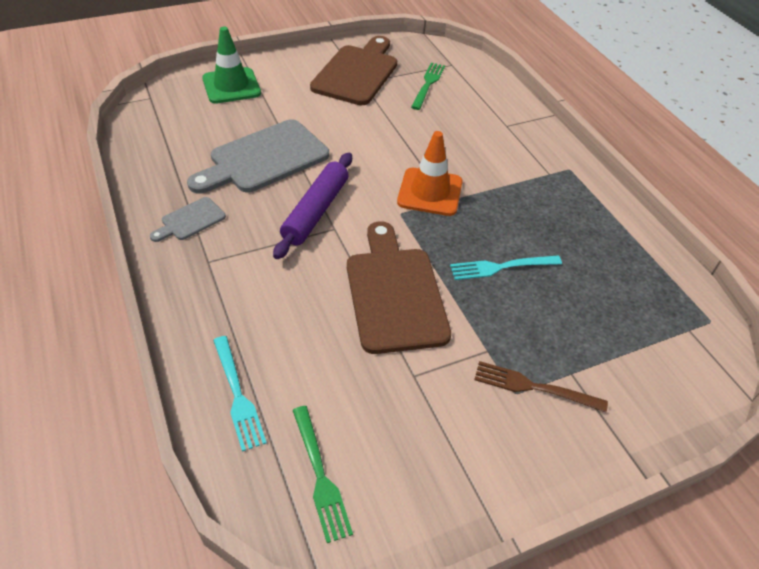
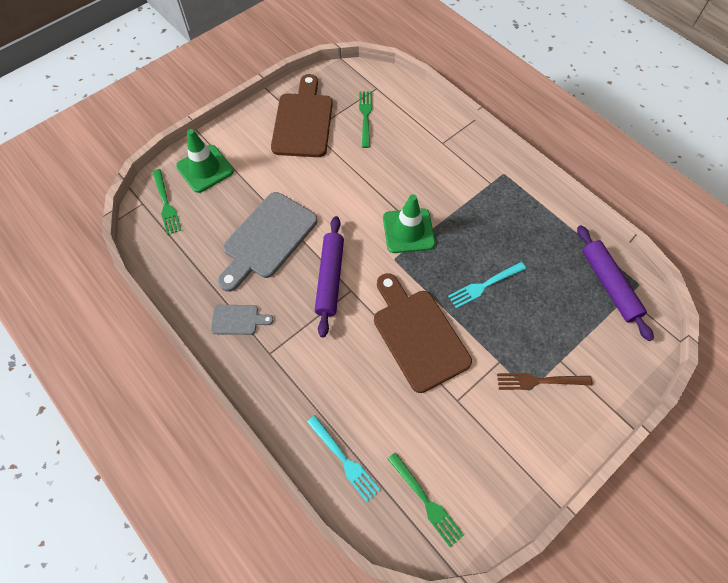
camera: 15 degrees left, 15 degrees up
grey cutting board [150,197,226,242] -> grey cutting board turned 120 degrees counterclockwise [211,305,273,335]
orange traffic cone [397,131,463,216] -> green traffic cone [383,194,435,253]
none -> green fork [153,169,181,235]
none -> purple rolling pin [577,225,654,341]

